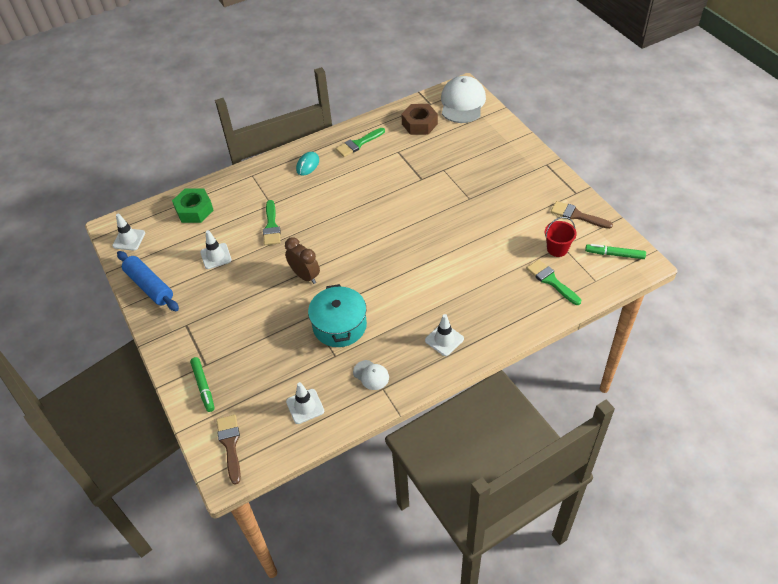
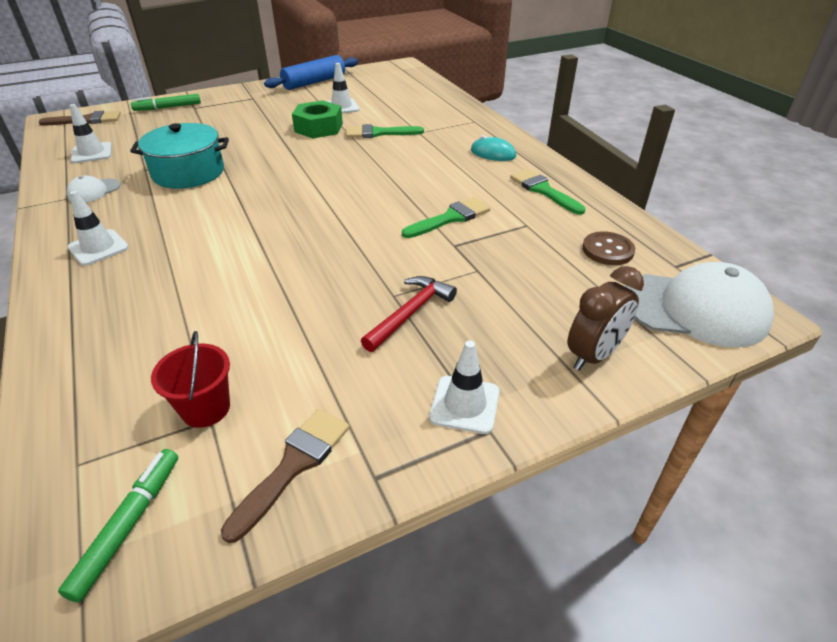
camera: 90 degrees right, 10 degrees down
white traffic cone [112,214,145,251] -> white traffic cone moved to [429,340,499,434]
green nut [172,188,214,223] -> green nut moved to [292,100,343,139]
brown clock [285,237,320,284] -> brown clock moved to [568,266,644,370]
brown nut [401,104,438,135] -> brown button [582,231,635,265]
green brush [527,259,581,305] -> green brush moved to [402,197,490,238]
none -> red hammer [361,276,457,352]

